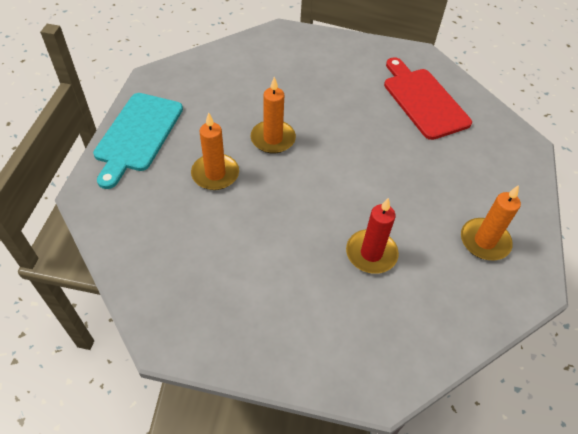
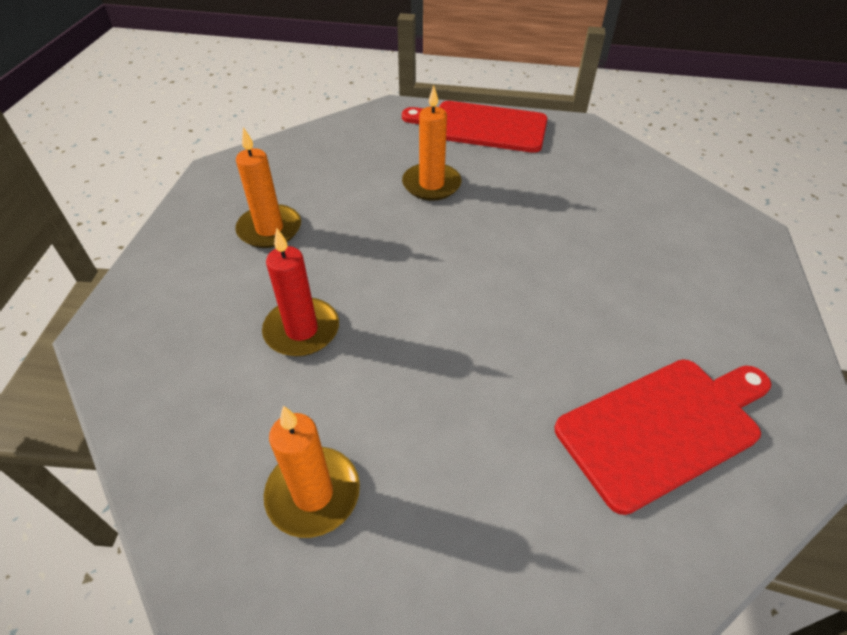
camera: 90 degrees right, 5 degrees down
turquoise cutting board [93,93,183,189] -> red cutting board [402,101,548,153]
orange candle [251,77,296,154] -> orange candle moved to [235,127,301,248]

